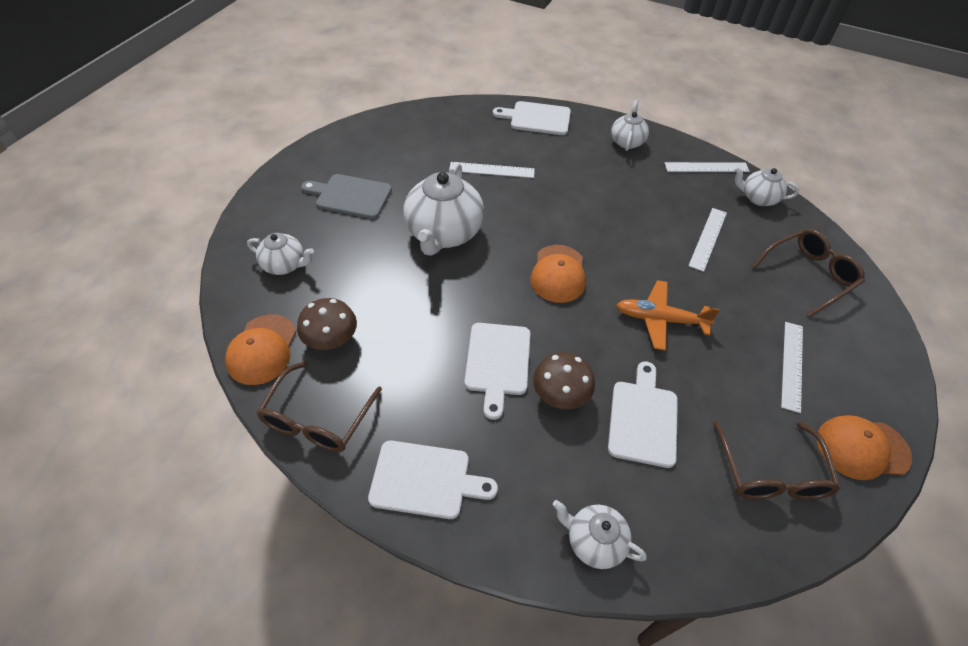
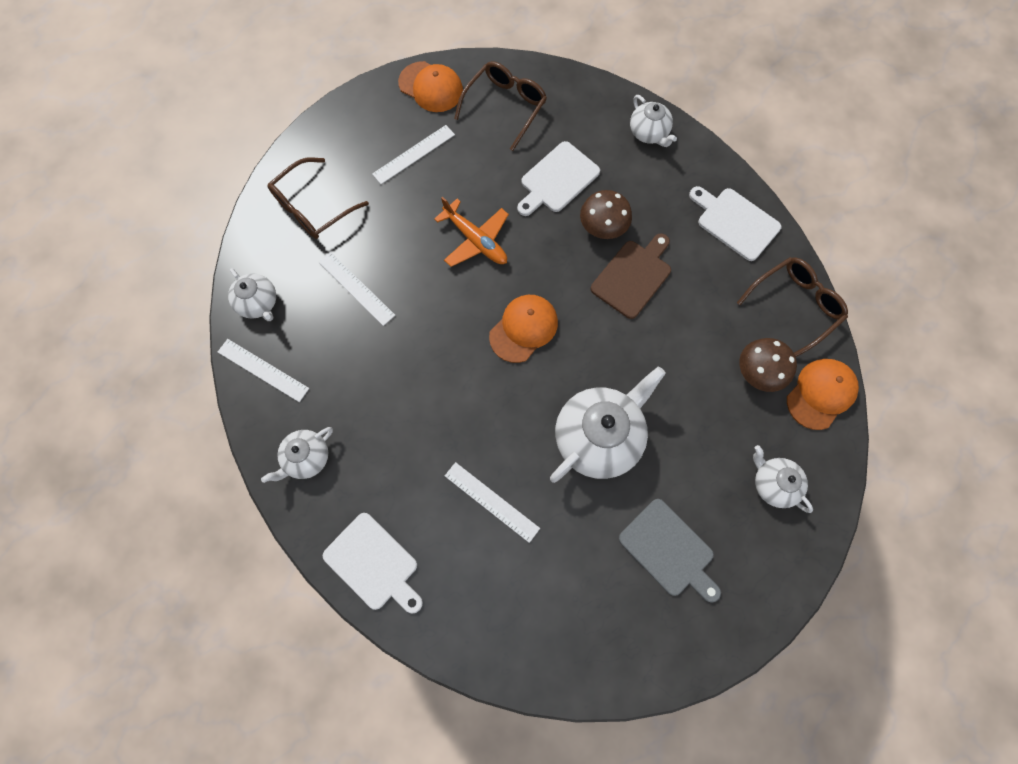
camera: 145 degrees left, 20 degrees up
white cutting board [464,323,530,420] -> brown cutting board [591,233,671,319]
white ruler [688,208,727,272] -> white ruler turned 75 degrees clockwise [319,252,395,326]
brown glasses [752,229,865,317] -> brown glasses turned 45 degrees counterclockwise [268,157,369,239]

